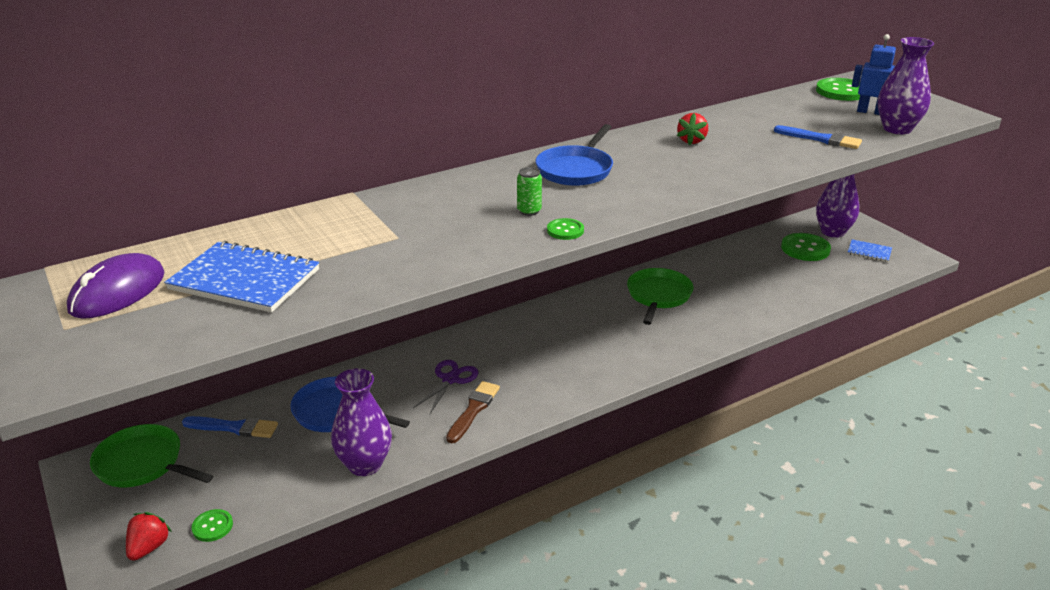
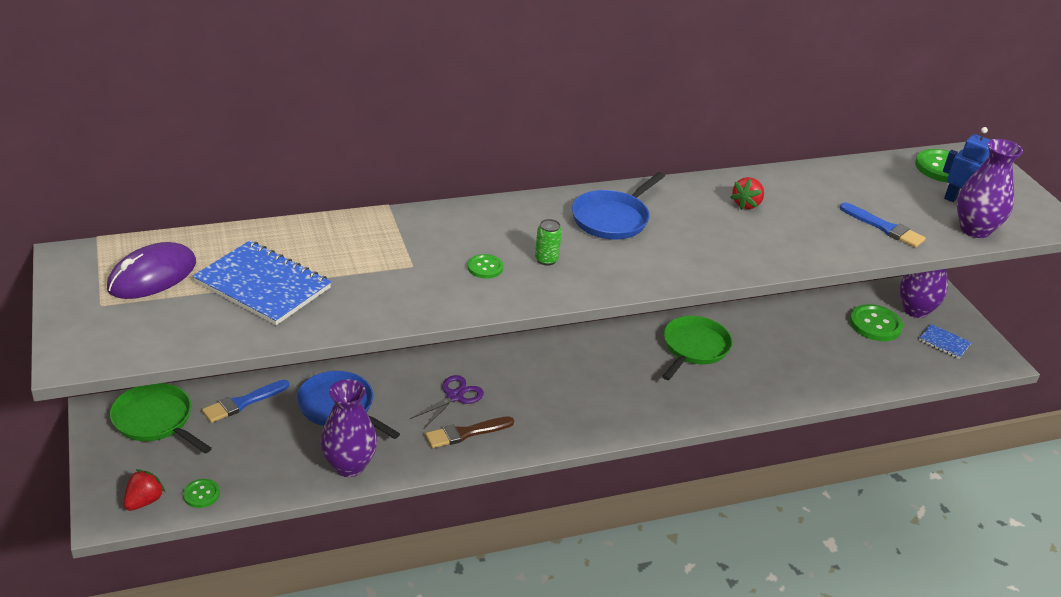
camera: 10 degrees right, 5 degrees up
blue brush [182,416,278,438] -> blue brush turned 120 degrees clockwise [202,380,289,423]
brown brush [446,381,500,443] -> brown brush turned 150 degrees counterclockwise [425,416,514,448]
green button [547,218,584,240] -> green button moved to [468,254,503,279]

